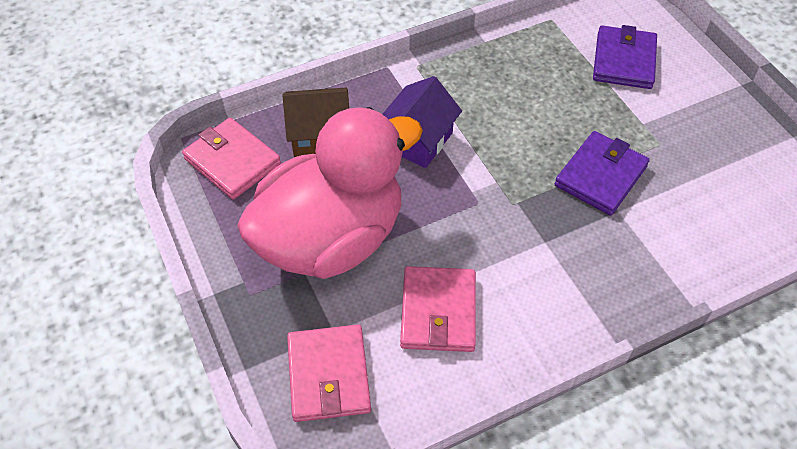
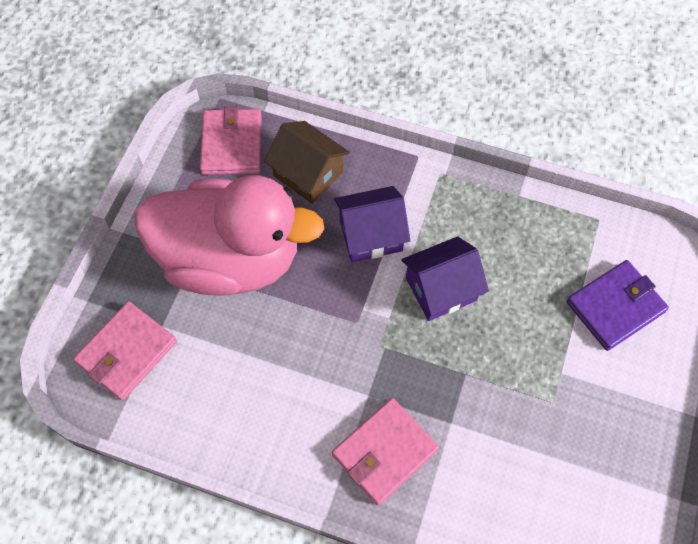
camera: 45 degrees right, 10 degrees up
pink wallet [400,266,476,352] -> pink wallet moved to [332,398,439,506]
purple wallet [555,131,650,216] -> none
none -> purple house [401,236,489,321]

